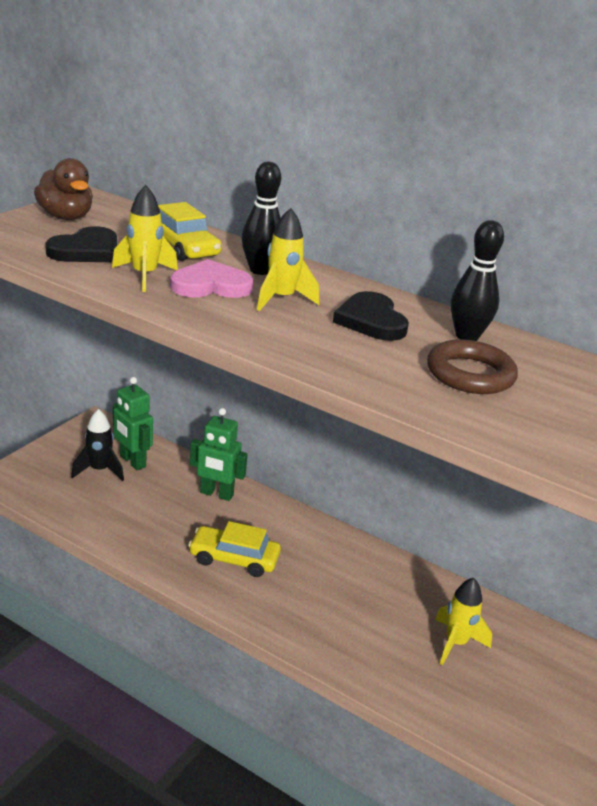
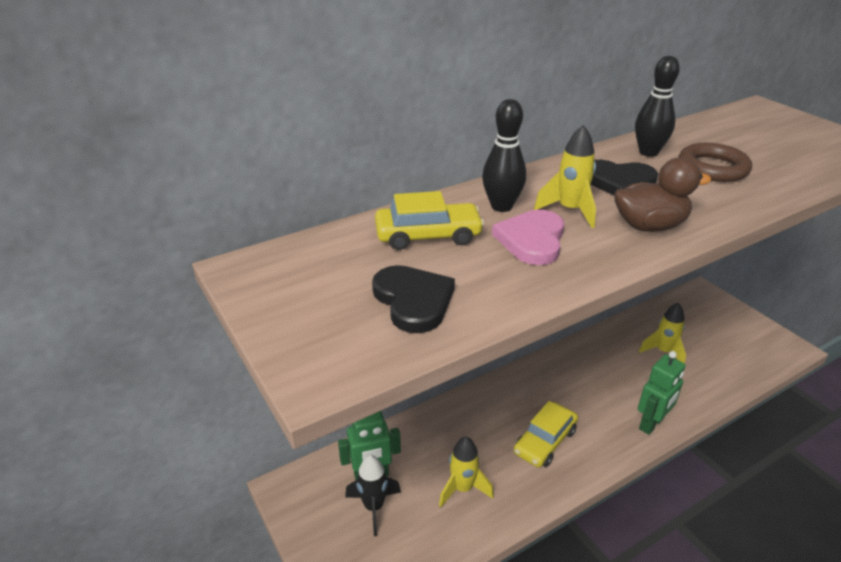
camera: 60 degrees left, 5 degrees up
brown duck [34,158,93,220] -> brown duck moved to [614,157,711,232]
yellow rocket [112,185,178,292] -> yellow rocket moved to [439,437,494,507]
green robot [190,408,248,501] -> green robot moved to [638,351,685,435]

